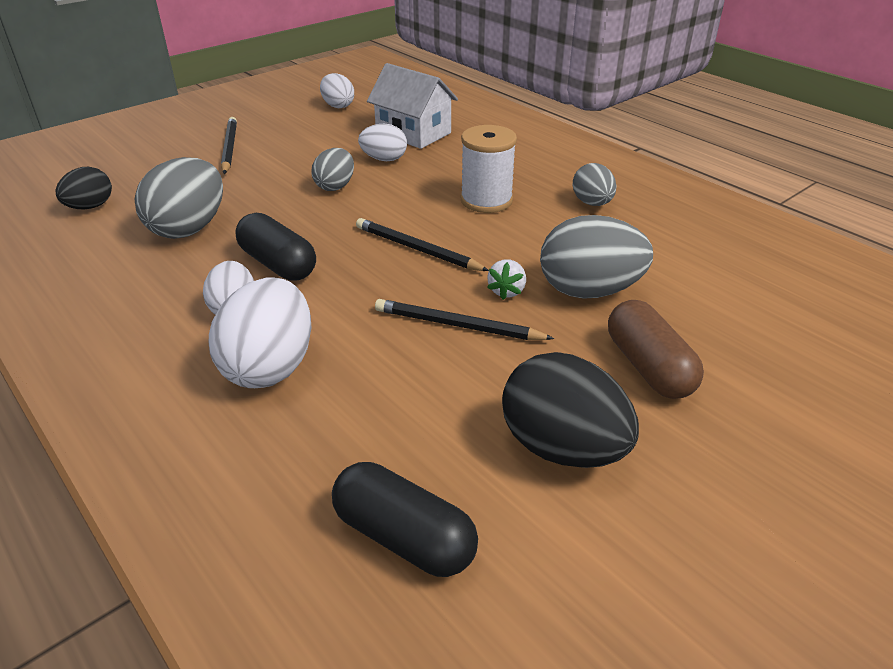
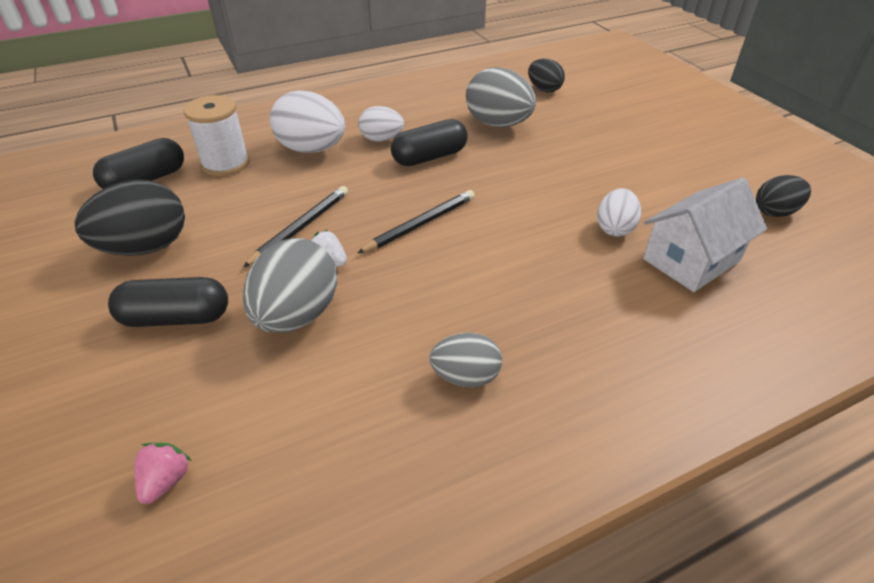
camera: 105 degrees right, 5 degrees up
black pencil [221,117,237,174] -> none
grey egg [311,148,354,191] -> none
white egg [320,73,354,108] -> black egg [756,175,811,217]
white spool [461,125,517,213] -> white spool moved to [184,95,250,176]
brown capsule [608,300,704,399] -> black capsule [108,277,228,327]
none -> pink strawberry [135,443,192,504]

